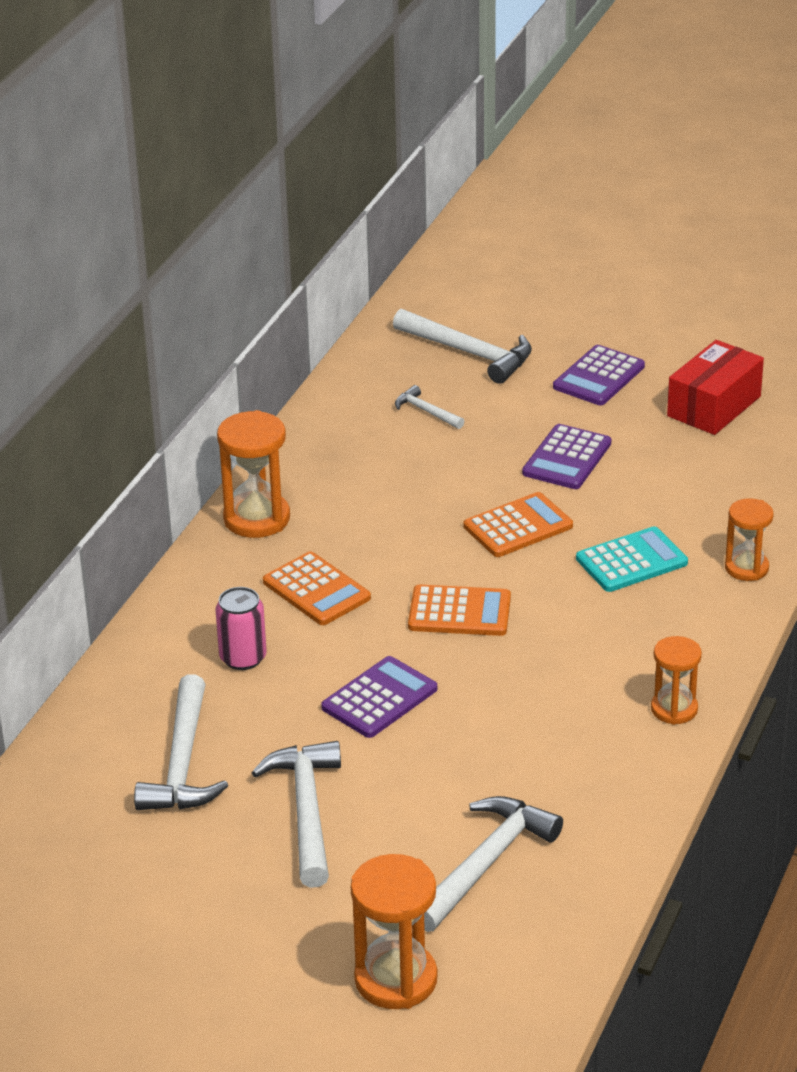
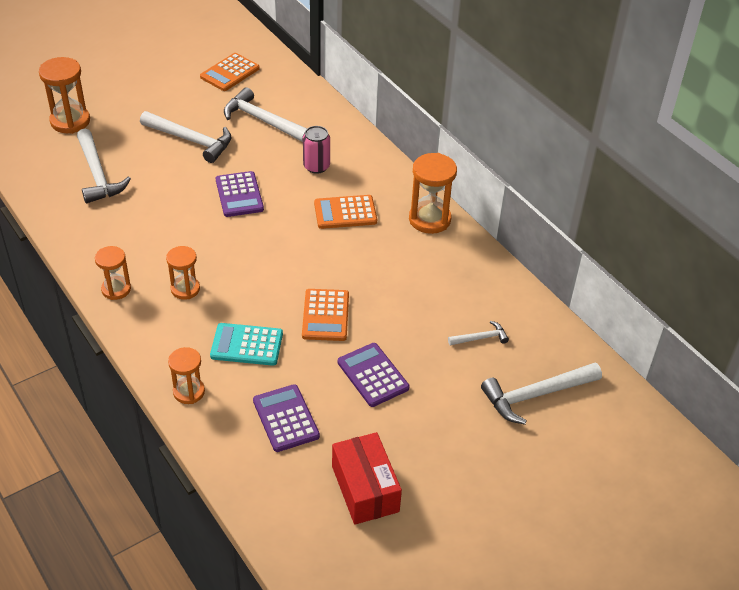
camera: 120 degrees right, 10 degrees up
orange calculator [408,584,511,636] -> orange calculator moved to [200,53,260,91]
purple calculator [553,345,645,405] -> purple calculator moved to [253,384,320,452]
turquoise calculator [576,526,688,592] -> turquoise calculator turned 90 degrees clockwise [210,323,283,366]
none -> orange hourglass [166,246,200,300]

